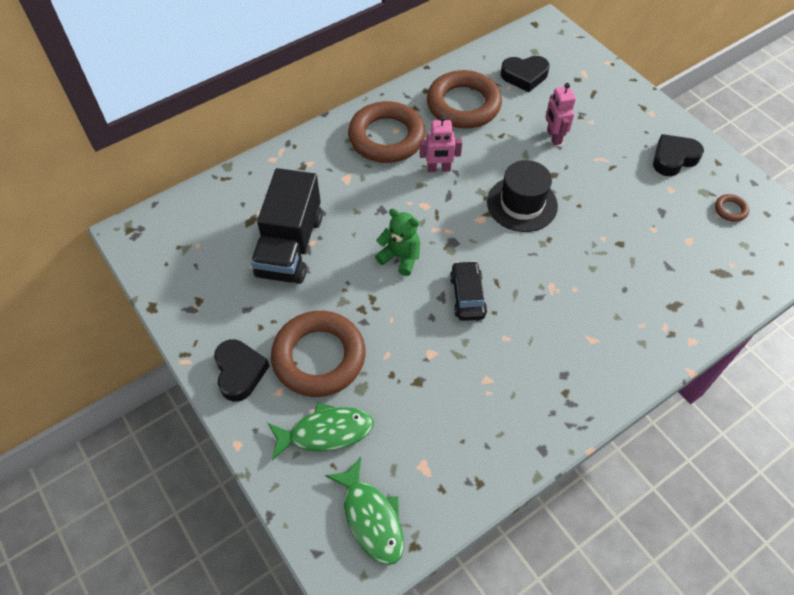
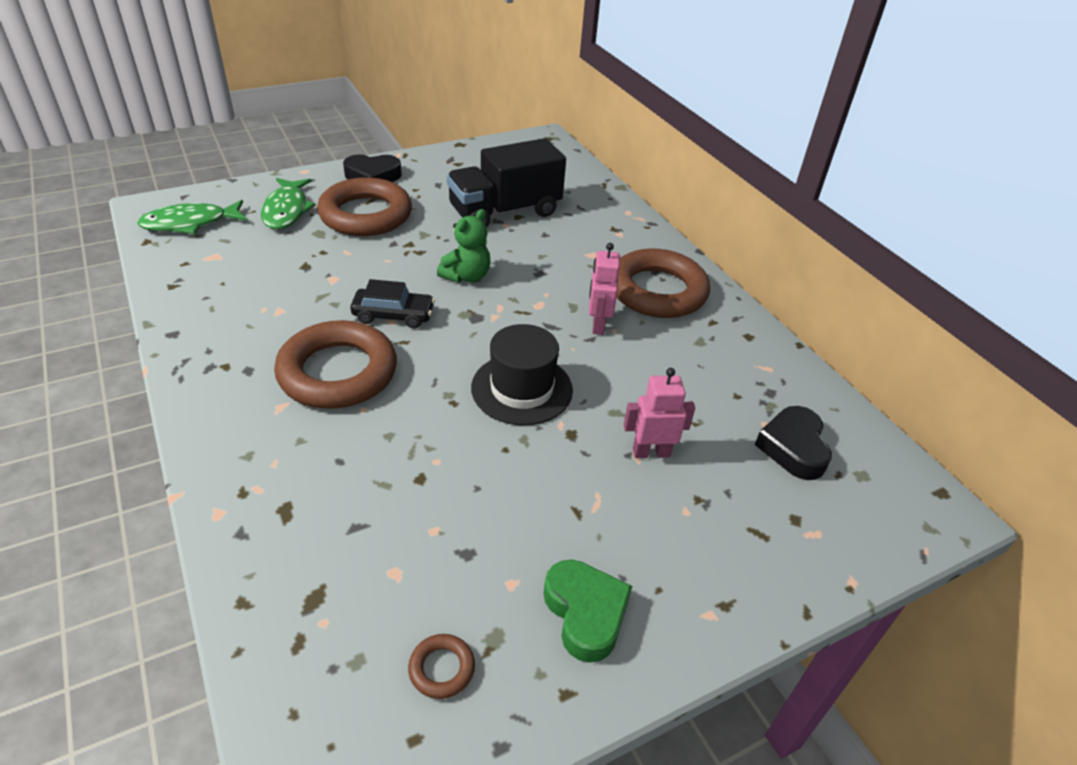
camera: 95 degrees right, 15 degrees down
black truck [251,168,322,284] -> black truck turned 45 degrees counterclockwise [447,138,566,228]
brown ring [427,70,502,129] -> brown ring moved to [274,320,397,409]
black heart [653,134,704,176] -> green heart [543,559,632,663]

